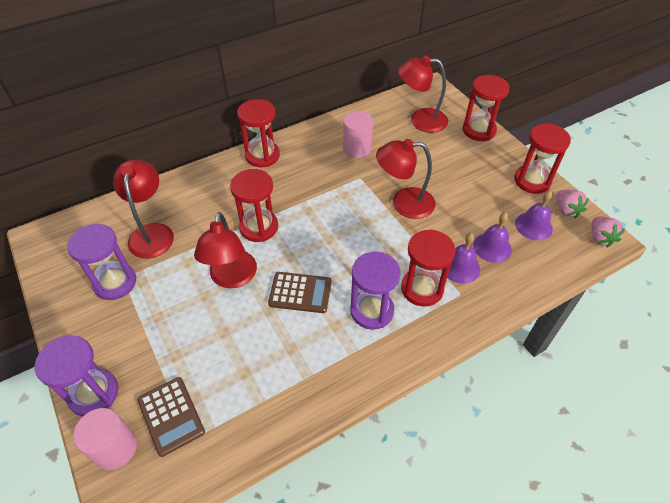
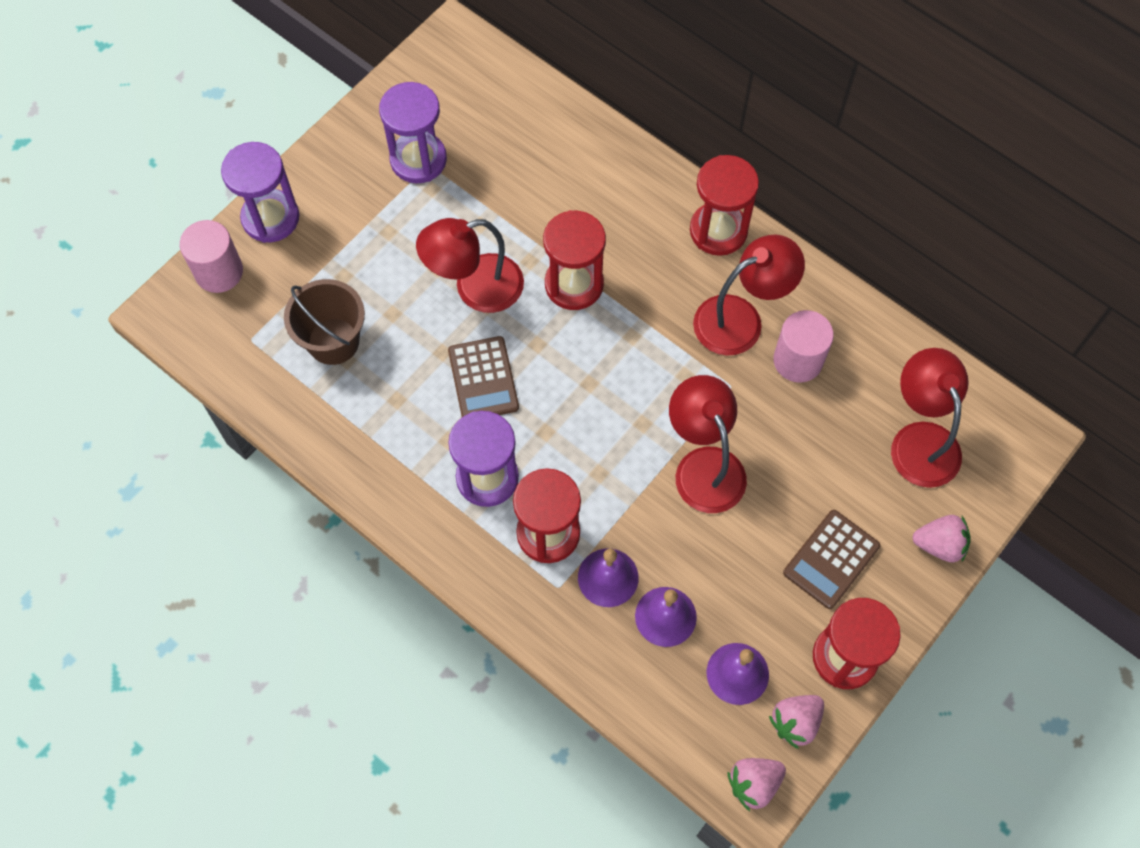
camera: 70 degrees right, 15 degrees up
red lamp [113,160,174,258] -> red lamp moved to [693,235,805,356]
brown calculator [137,377,205,457] -> brown calculator moved to [783,510,880,609]
red hourglass [462,75,509,141] -> pink strawberry [912,515,971,562]
none -> brown bucket [284,279,365,365]

